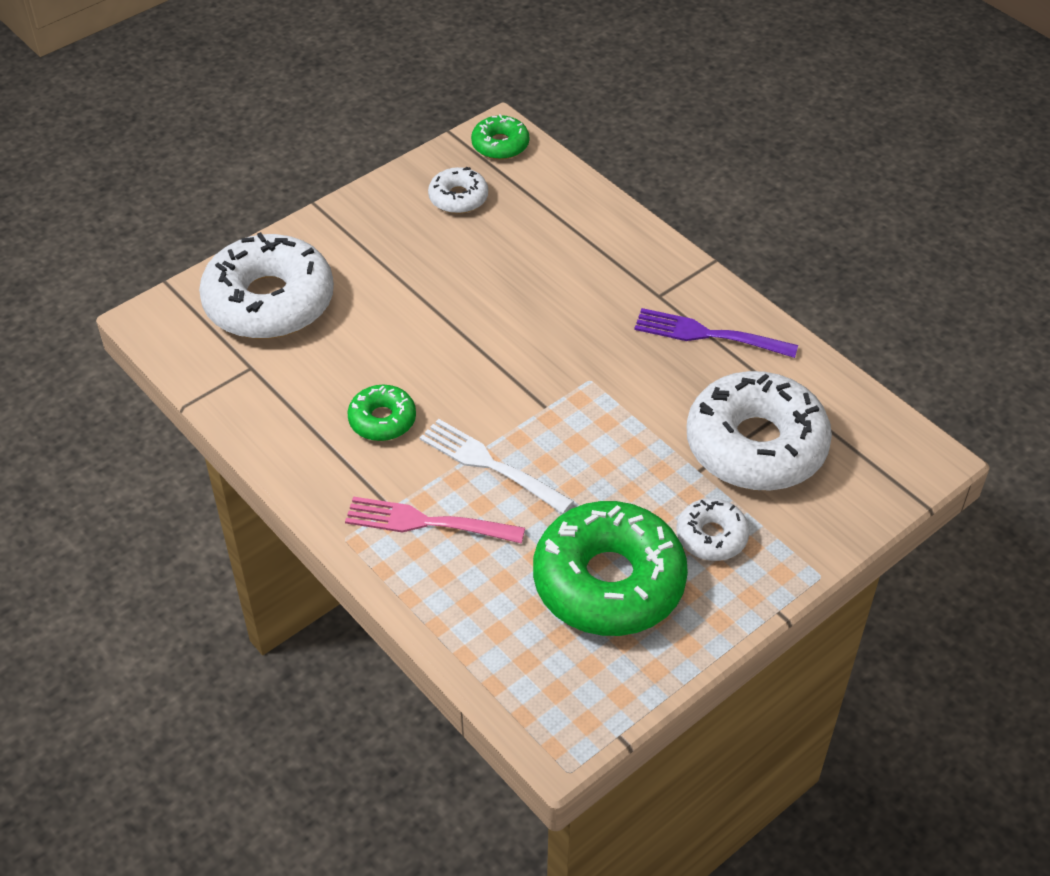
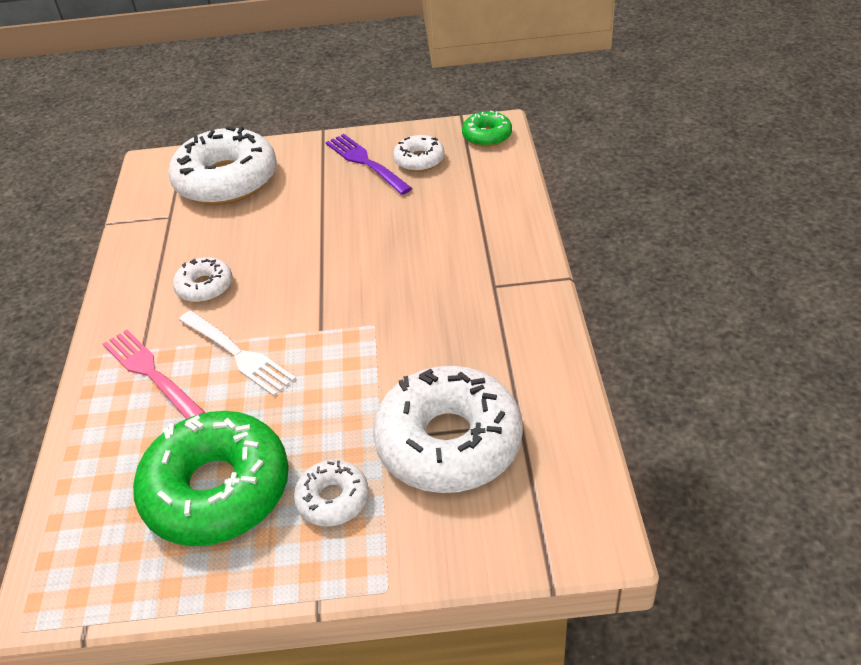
camera: 40 degrees right, 5 degrees down
green donut [348,385,416,441] -> white donut [173,257,232,302]
white fork [420,419,574,514] -> white fork turned 150 degrees clockwise [179,310,296,396]
purple fork [634,308,798,358] -> purple fork moved to [326,134,412,195]

